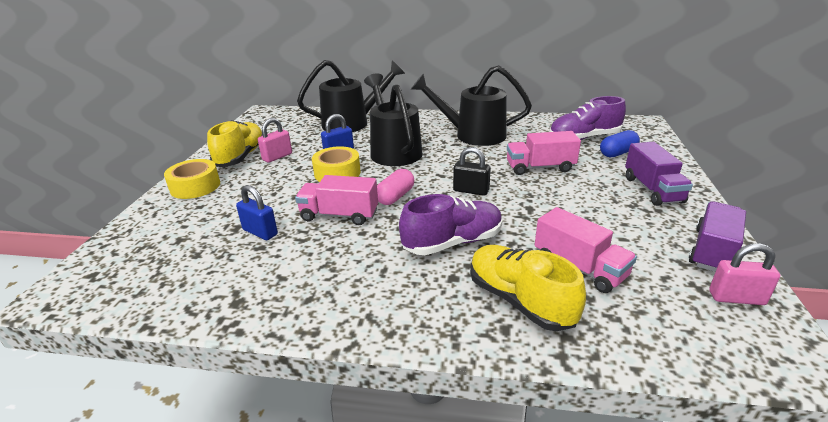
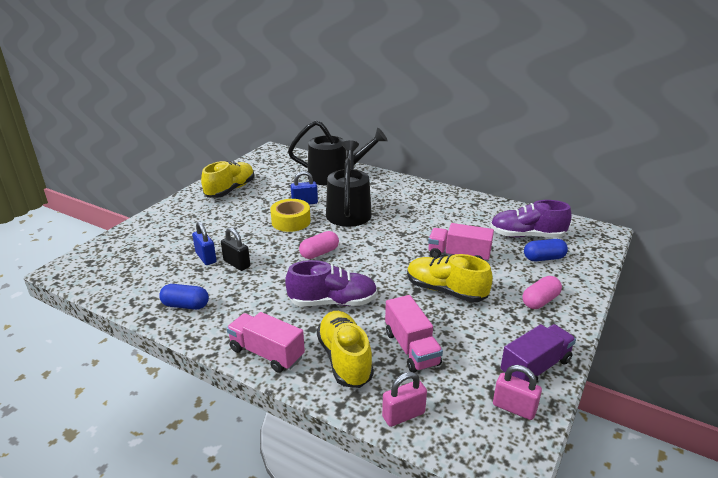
camera: 20 degrees right, 0 degrees up
yellow tape [164,159,220,199] -> none
pink padlock [258,118,292,163] -> pink padlock moved to [382,372,427,427]
pink truck [295,175,378,225] -> pink truck moved to [227,312,305,373]
black watering can [411,65,532,146] -> none
black padlock [453,147,491,196] -> black padlock moved to [221,228,250,271]
purple truck [625,142,693,206] -> pink capsule [522,276,562,309]
none -> blue capsule [159,284,209,310]
none -> yellow shoe [407,254,493,302]

